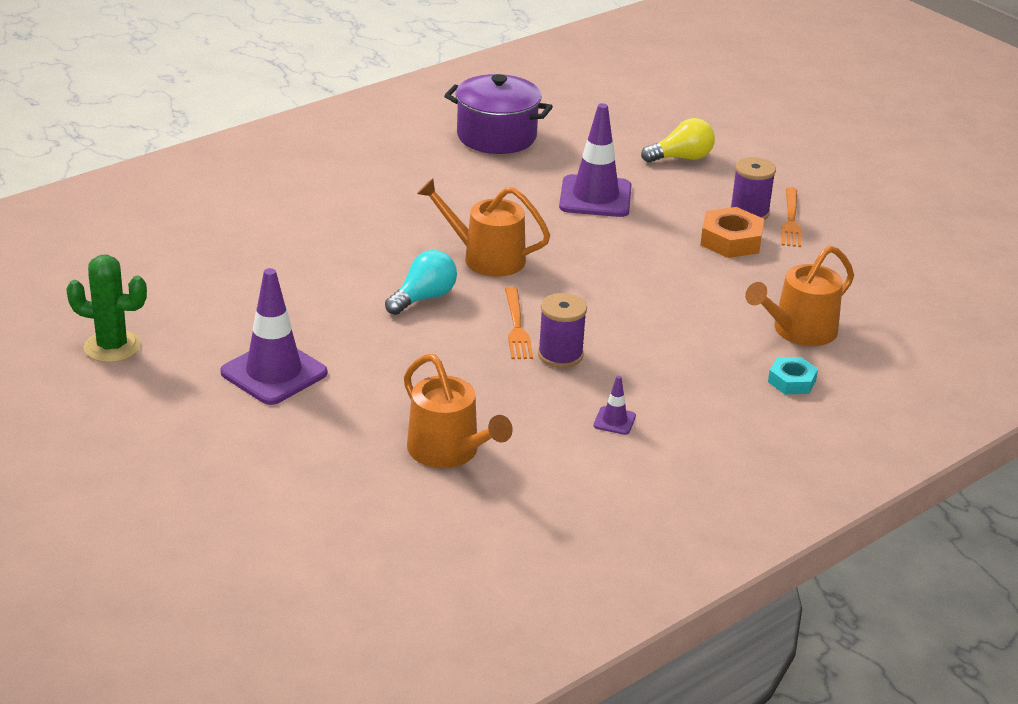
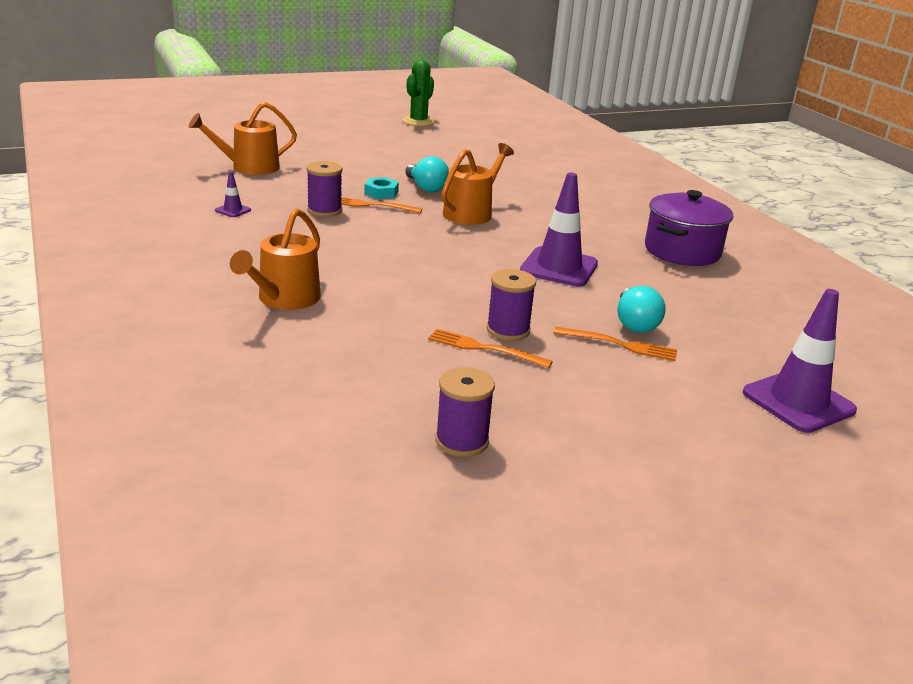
camera: 105 degrees right, 5 degrees down
purple traffic cone [220,268,327,405] -> purple traffic cone moved to [743,289,857,433]
yellow light bulb [641,118,715,163] -> turquoise light bulb [618,286,666,333]
orange nut [700,207,764,258] -> none
orange watering can [745,245,854,346] -> orange watering can turned 135 degrees counterclockwise [230,209,321,310]
turquoise nut [768,357,818,394] -> turquoise nut moved to [364,177,399,199]
none -> purple spool [435,367,495,457]
none -> orange fork [553,327,677,361]

